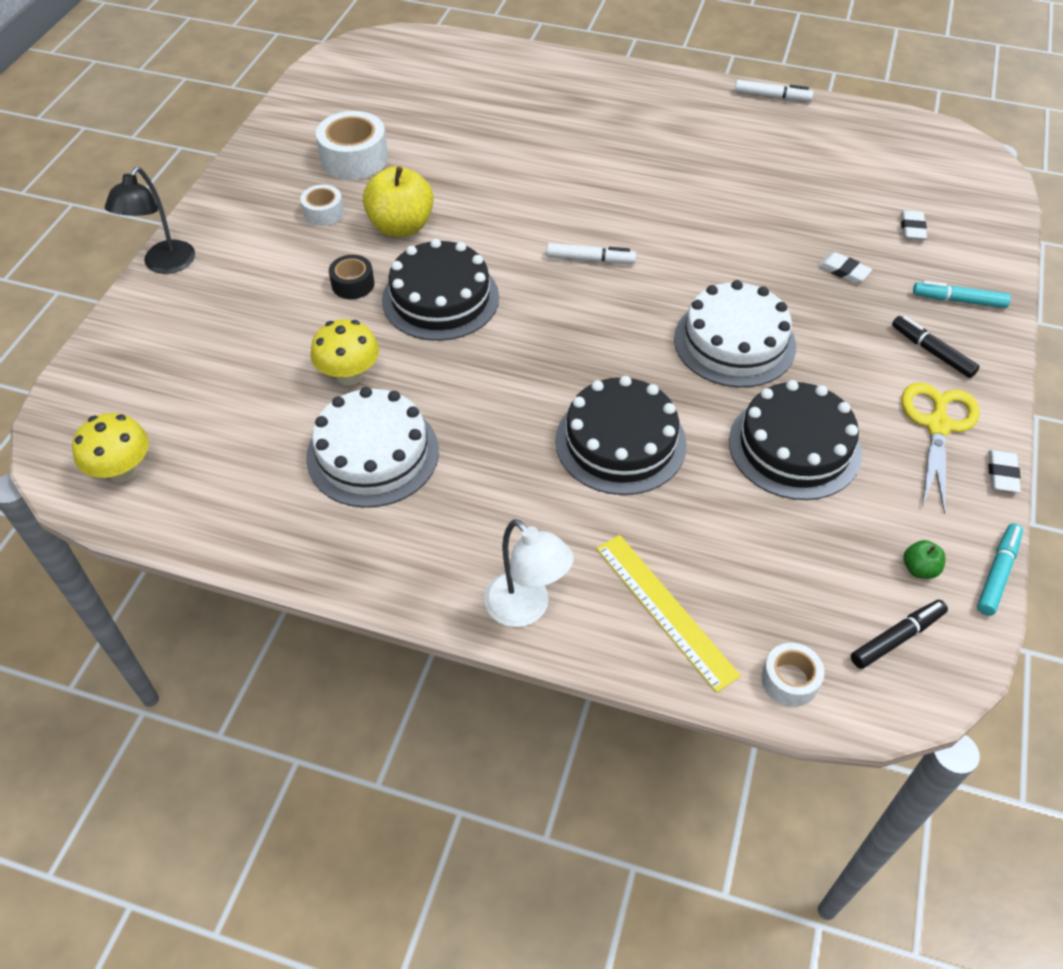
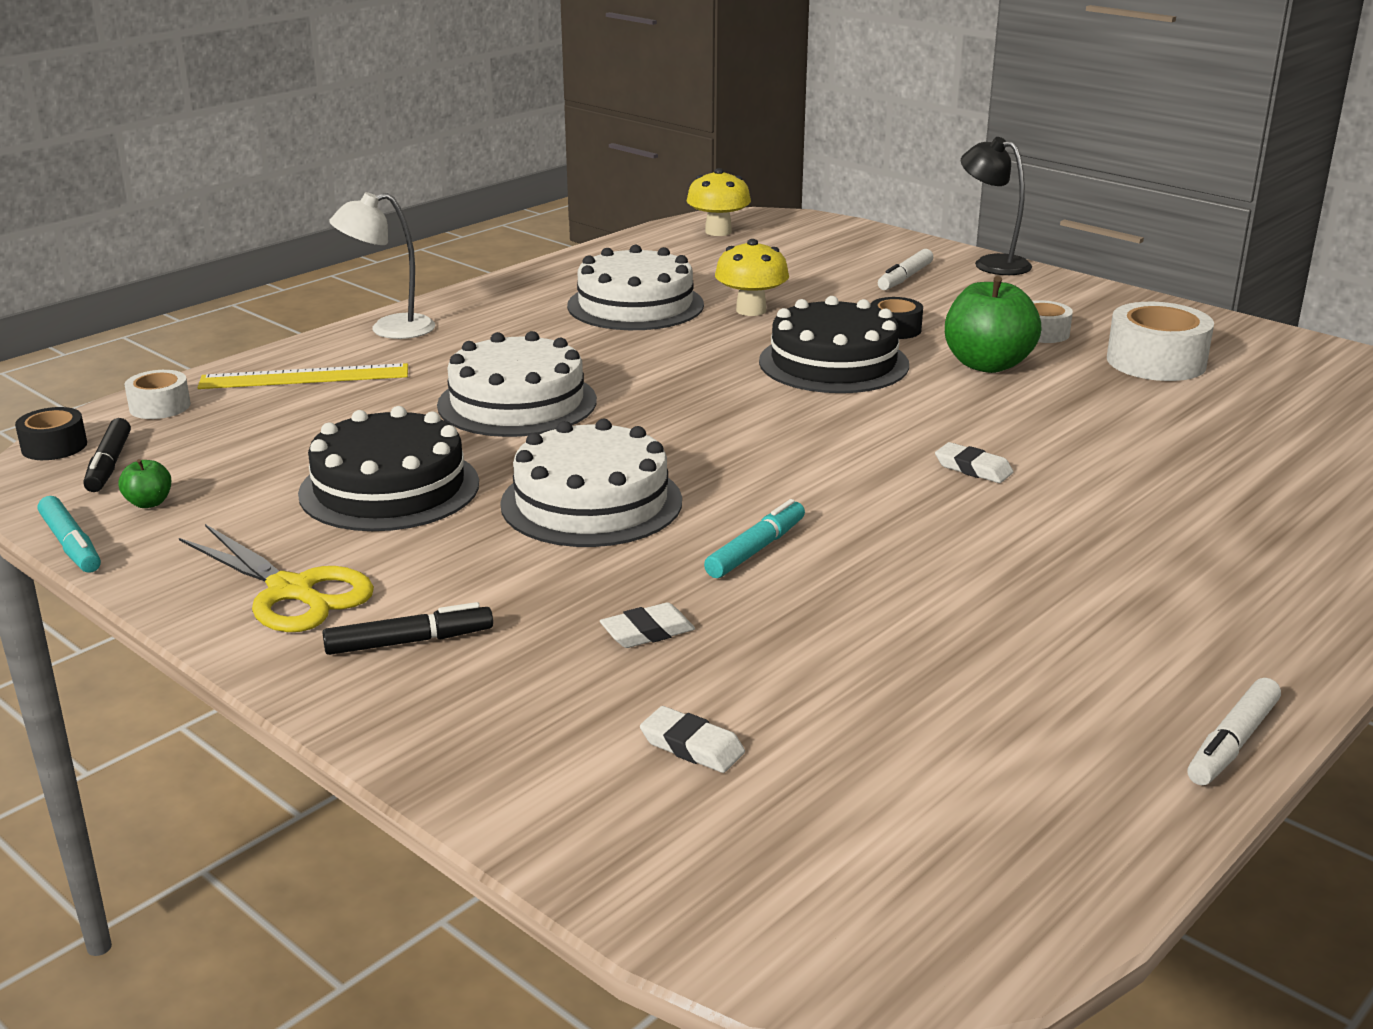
camera: 115 degrees right, 25 degrees down
yellow apple [363,166,434,237] -> green apple [945,276,1041,373]
white marker [547,243,636,264] -> white marker moved to [878,249,933,290]
black cake [555,376,686,495] -> white cake [437,331,597,437]
turquoise marker [913,281,1011,308] -> turquoise marker moved to [704,499,805,578]
white eraser [988,450,1021,493] -> white eraser moved to [935,442,1013,483]
none -> black tape [15,407,87,460]

